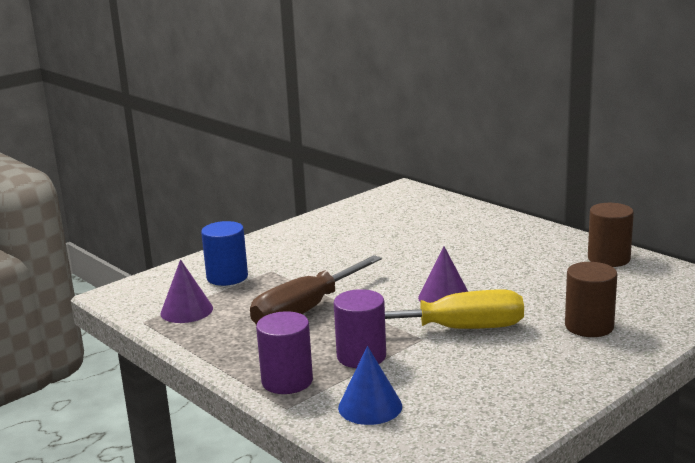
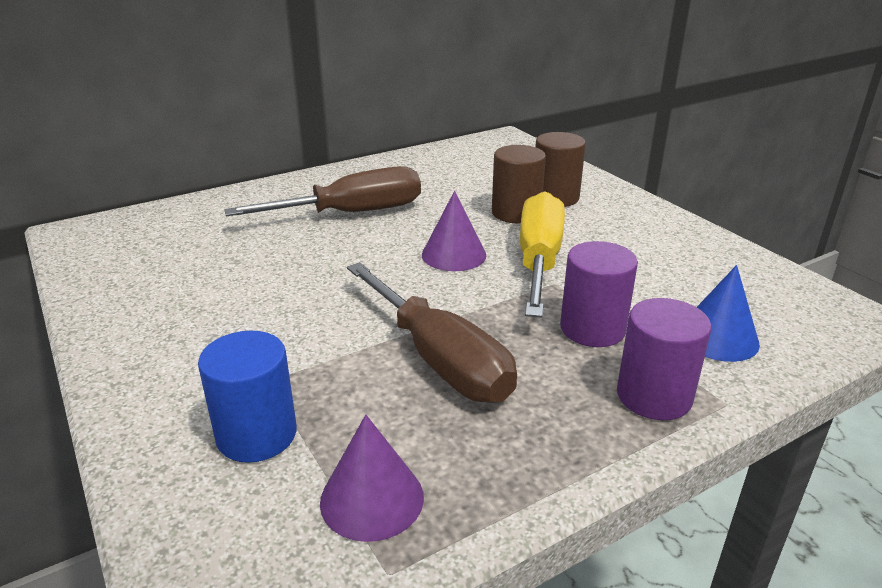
camera: 80 degrees left, 10 degrees up
brown cylinder [588,203,634,267] -> brown cylinder moved to [492,145,546,224]
none -> brown screwdriver [224,166,421,216]

